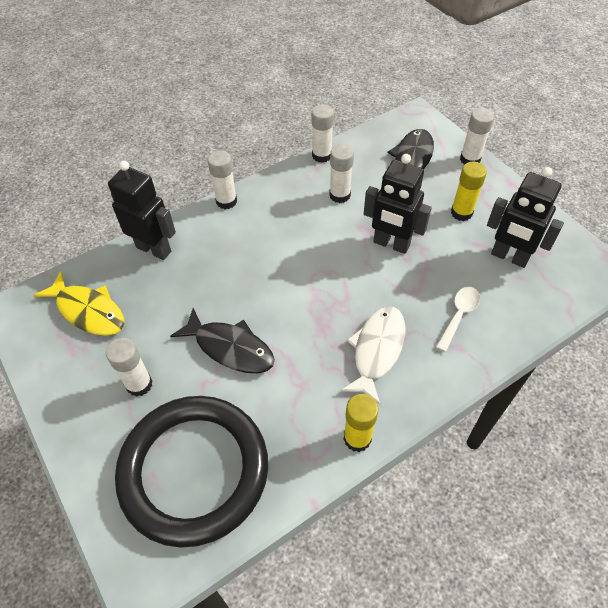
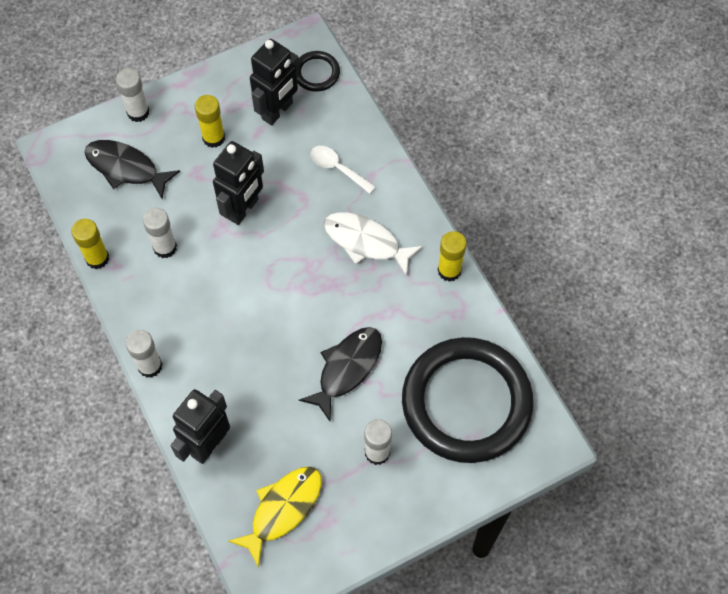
camera: 85 degrees left, 10 degrees up
white glue stick [312,104,334,163] -> yellow glue stick [71,219,109,269]
none -> black ring [297,51,340,92]

